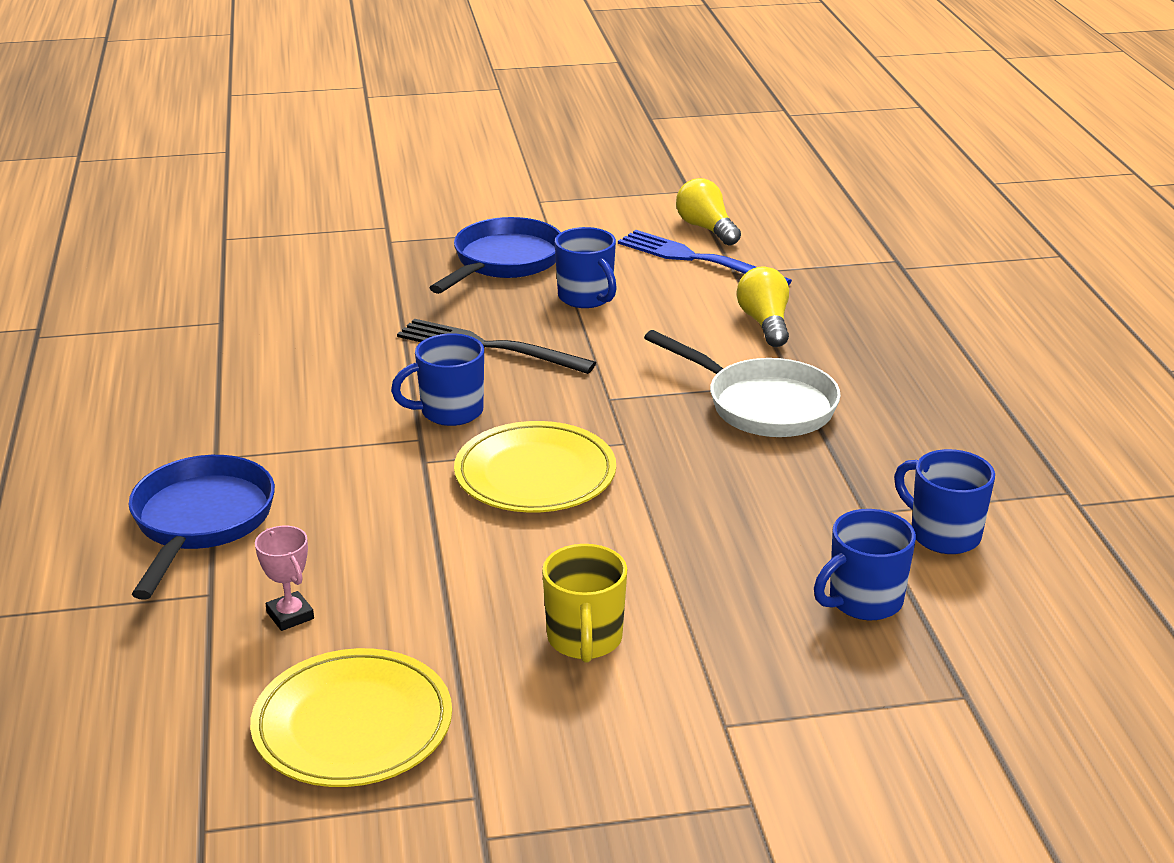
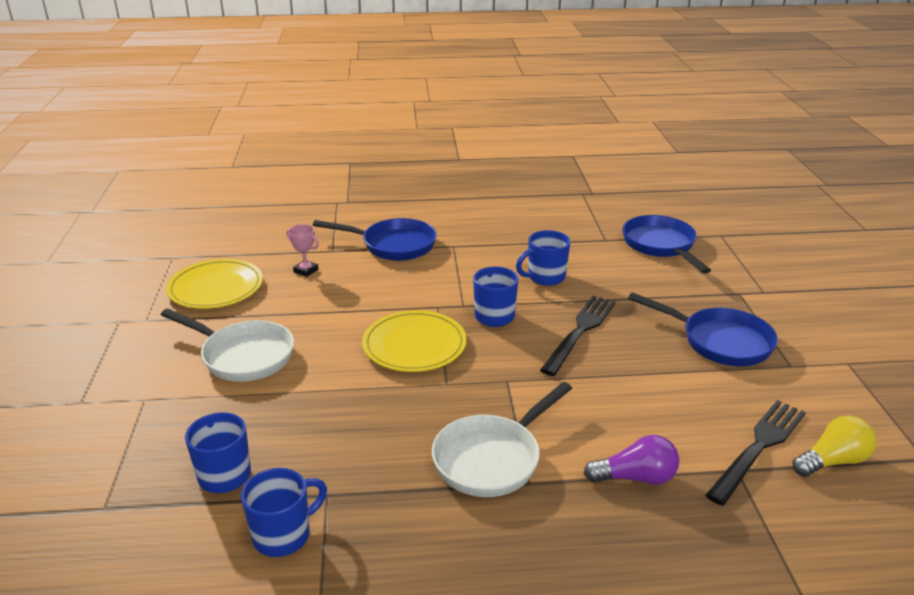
camera: 95 degrees right, 0 degrees up
pink trophy [255,526,314,631] -> pink trophy turned 60 degrees clockwise [286,224,319,277]
yellow mug [542,544,627,663] -> white pan [161,308,294,382]
blue mug [555,227,617,308] -> blue mug moved to [516,230,570,286]
blue fork [618,230,792,285] -> black fork [705,400,806,506]
yellow light bulb [737,267,789,347] -> purple light bulb [584,435,679,485]
none -> blue pan [623,215,711,274]

